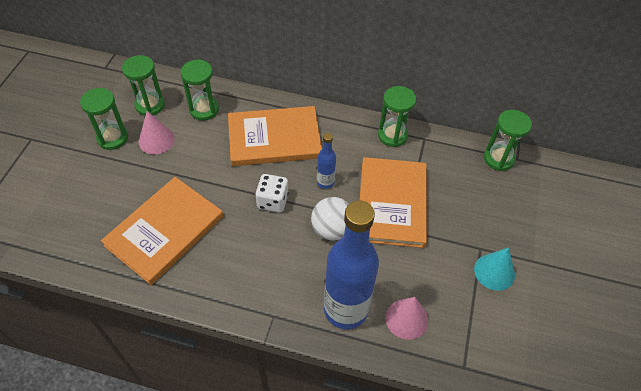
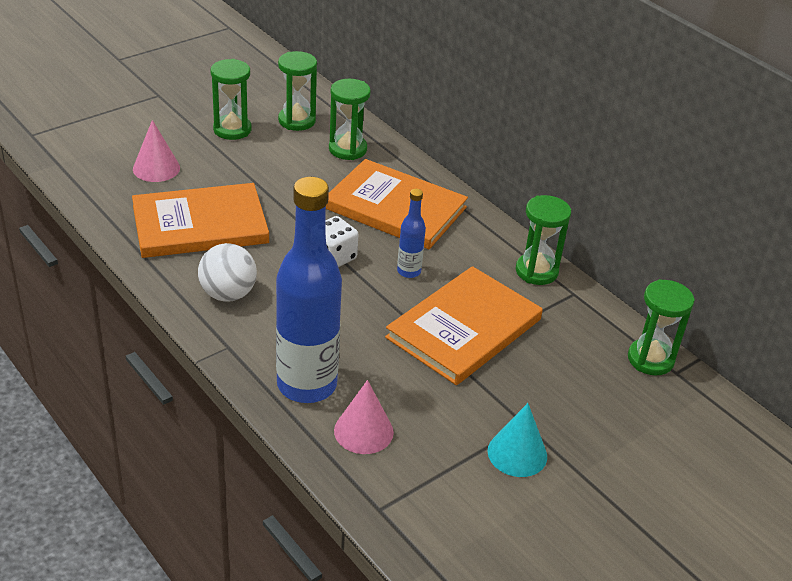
camera: 35 degrees right, 15 degrees down
pink cone [139,111,175,154] -> pink cone moved to [133,120,180,182]
white ball [311,197,349,241] -> white ball moved to [198,243,257,302]

